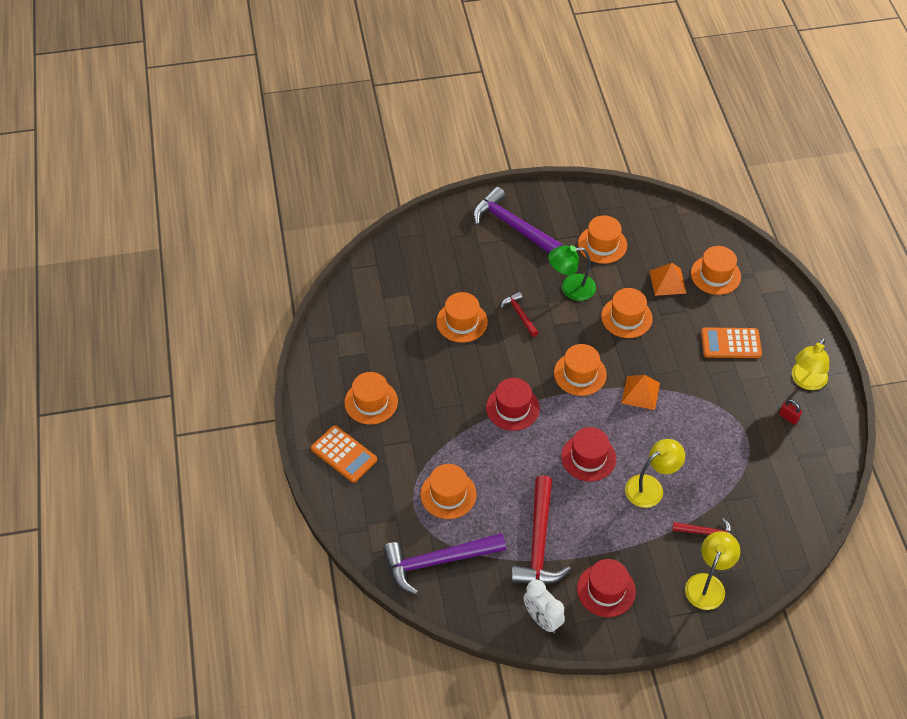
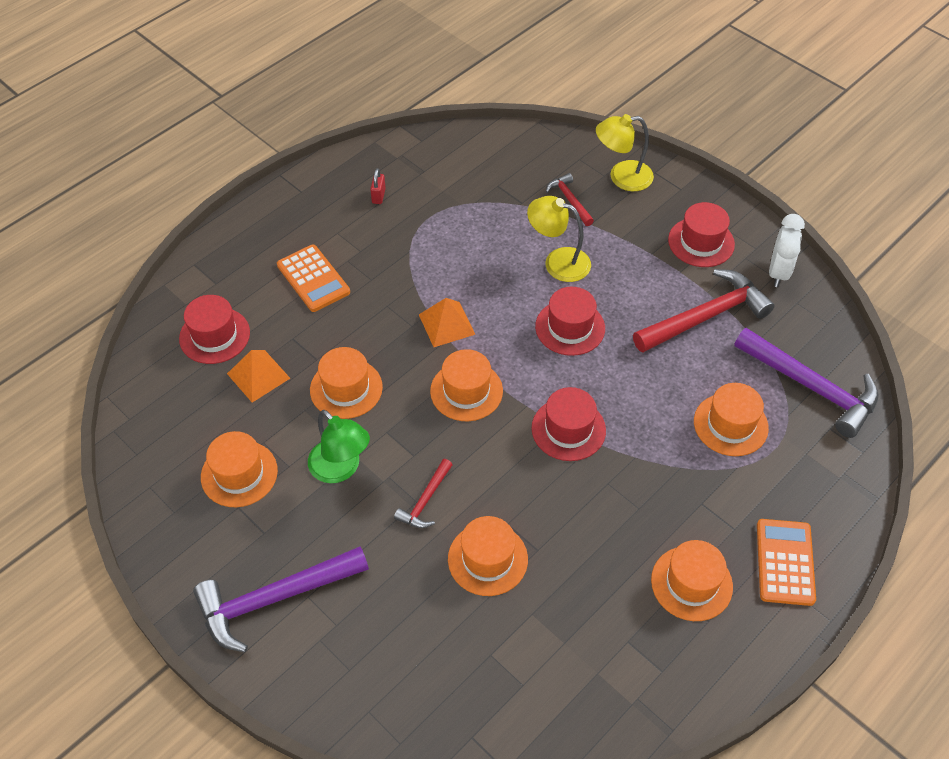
camera: 125 degrees left, 0 degrees up
purple hammer [473,187,563,253] -> purple hammer turned 60 degrees clockwise [193,547,369,652]
orange hat [691,246,741,295] -> red hat [179,295,250,364]
yellow lamp [792,338,829,390] -> none

